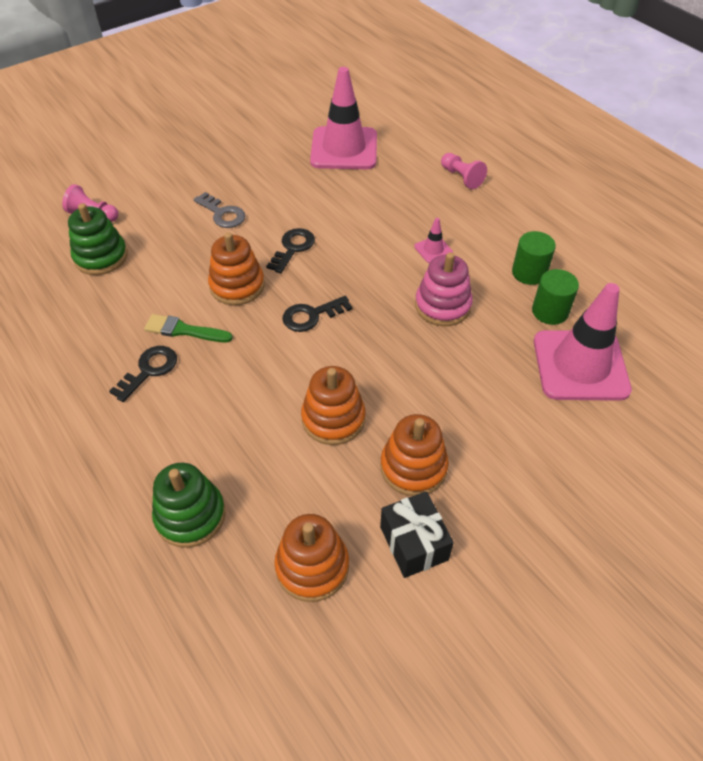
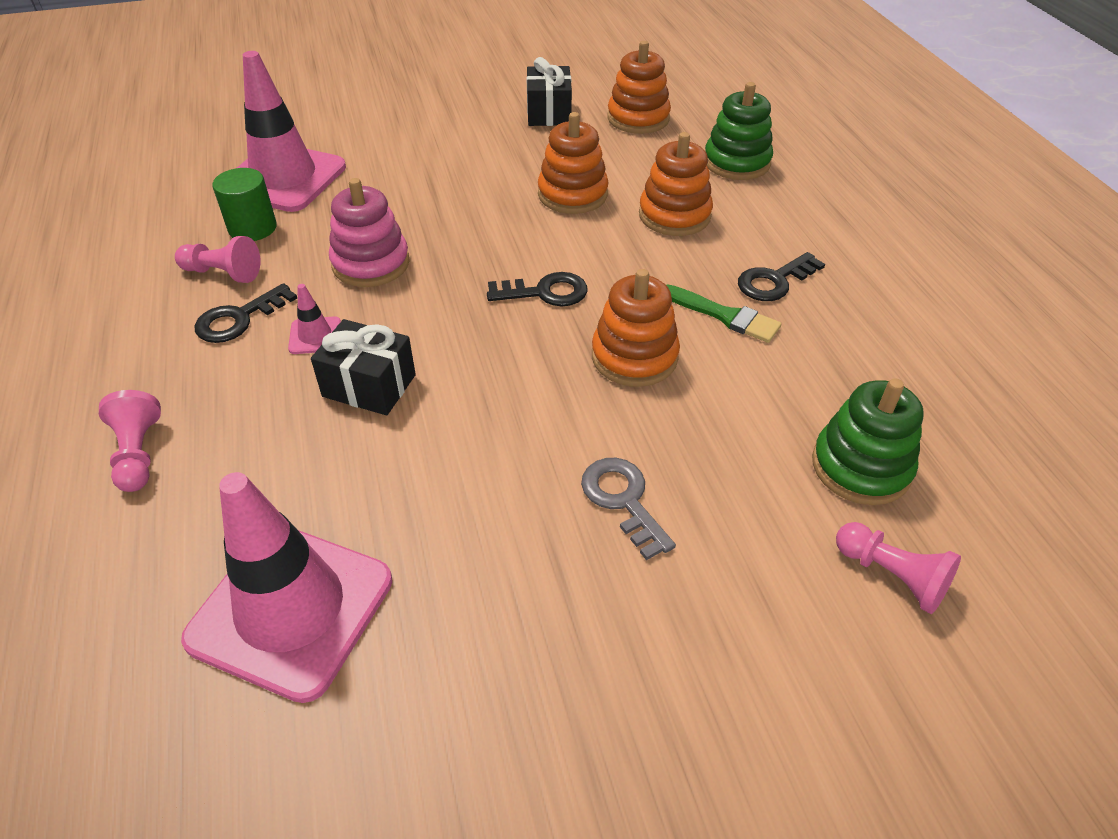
camera: 160 degrees left, 5 degrees down
black key [266,228,315,273] -> black key moved to [195,283,297,343]
orange stacking toy [380,414,449,496] -> orange stacking toy moved to [639,132,713,236]
green cylinder [512,231,556,285] -> pink pawn [175,236,260,283]
none -> black gift [311,319,416,415]

